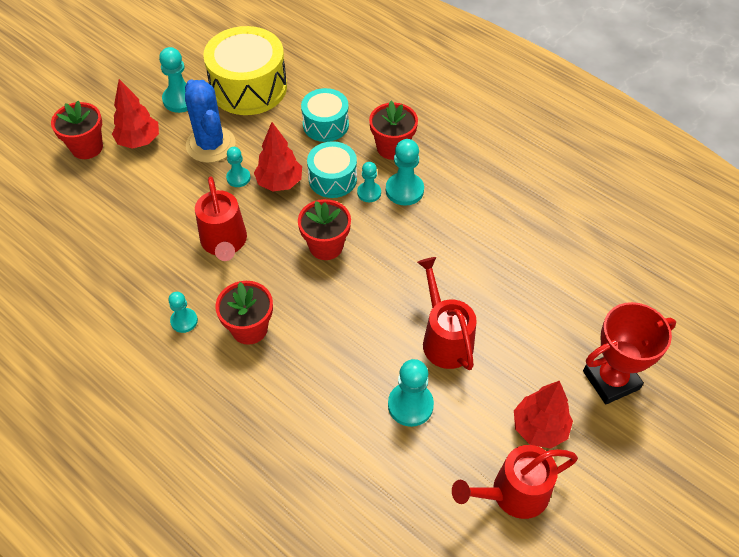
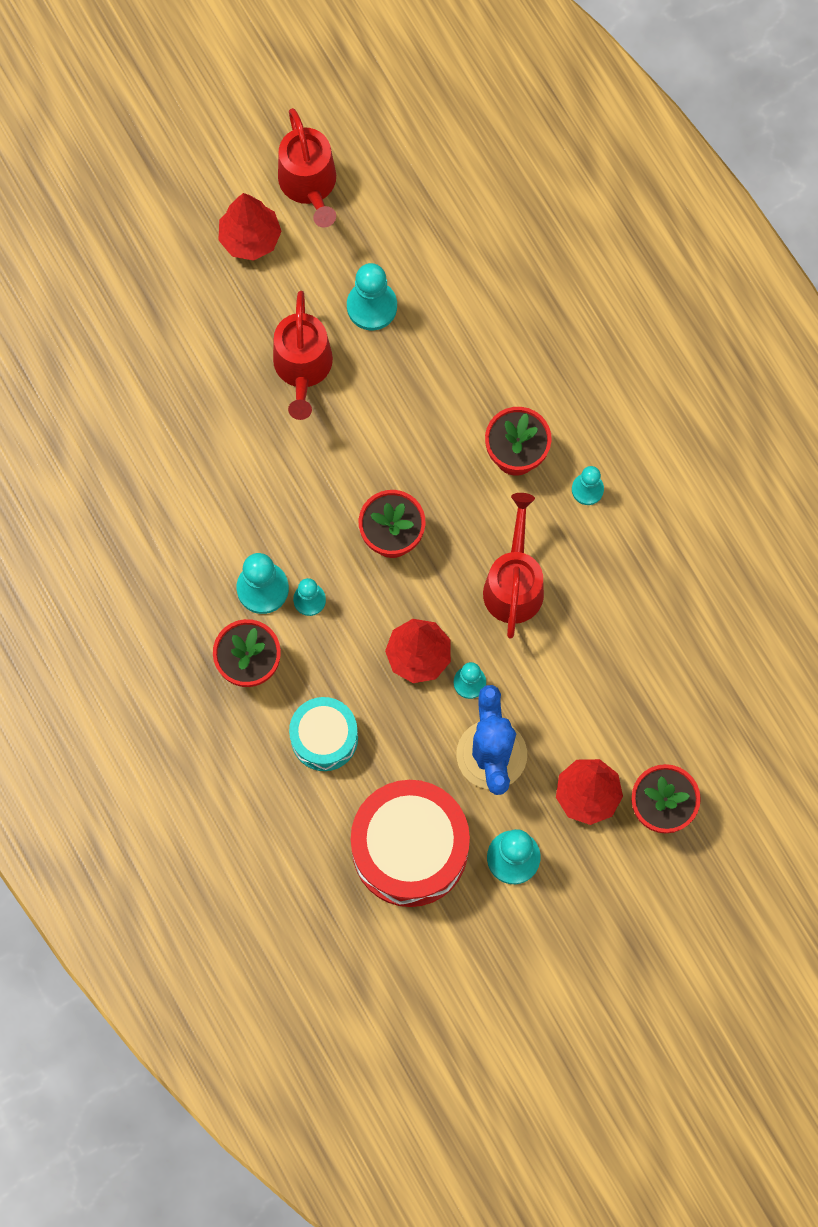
camera: 160 degrees left, 20 degrees up
yellow drum [203,26,287,115] -> red drum [351,780,470,907]
turquoise drum [307,141,357,198] -> none
red watering can [452,445,578,519] -> red watering can turned 75 degrees clockwise [278,108,336,228]
red trophy [583,302,676,405] -> none

